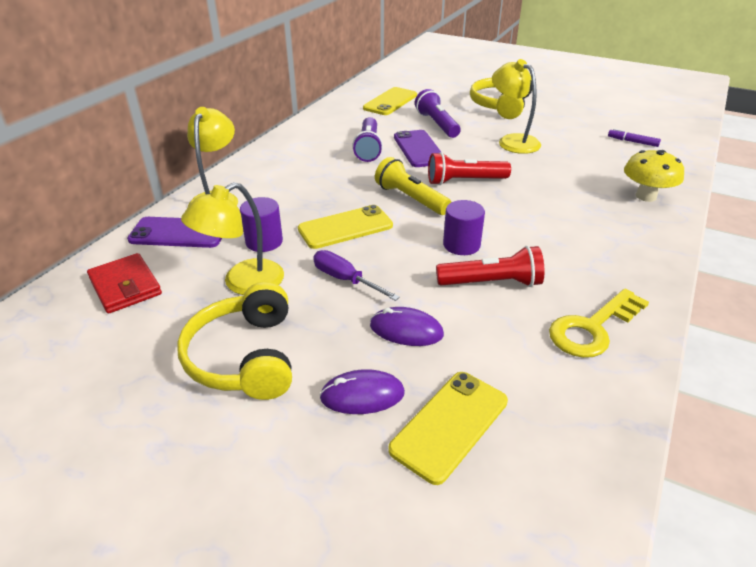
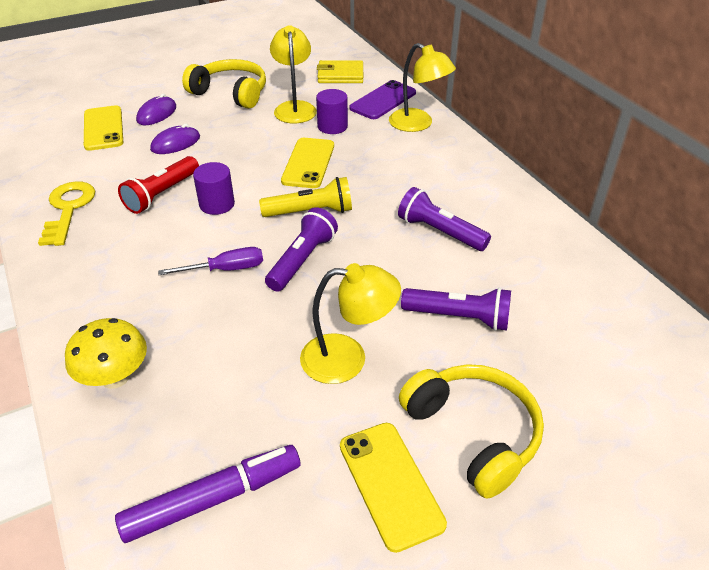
camera: 125 degrees right, 5 degrees up
red wallet [87,253,162,314] -> yellow wallet [317,60,363,83]
purple screwdriver [313,250,400,301] -> purple screwdriver moved to [158,247,263,275]
yellow phone [363,87,417,115] -> yellow phone moved to [340,423,447,553]
purple phone [394,130,441,167] -> none
red flashlight [428,152,511,185] -> purple flashlight [265,207,338,292]
purple marker [608,128,661,147] -> purple marker [115,445,300,543], size x1.97

